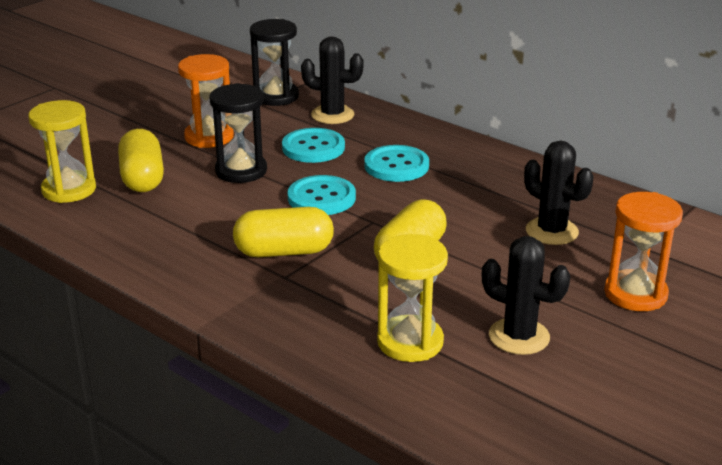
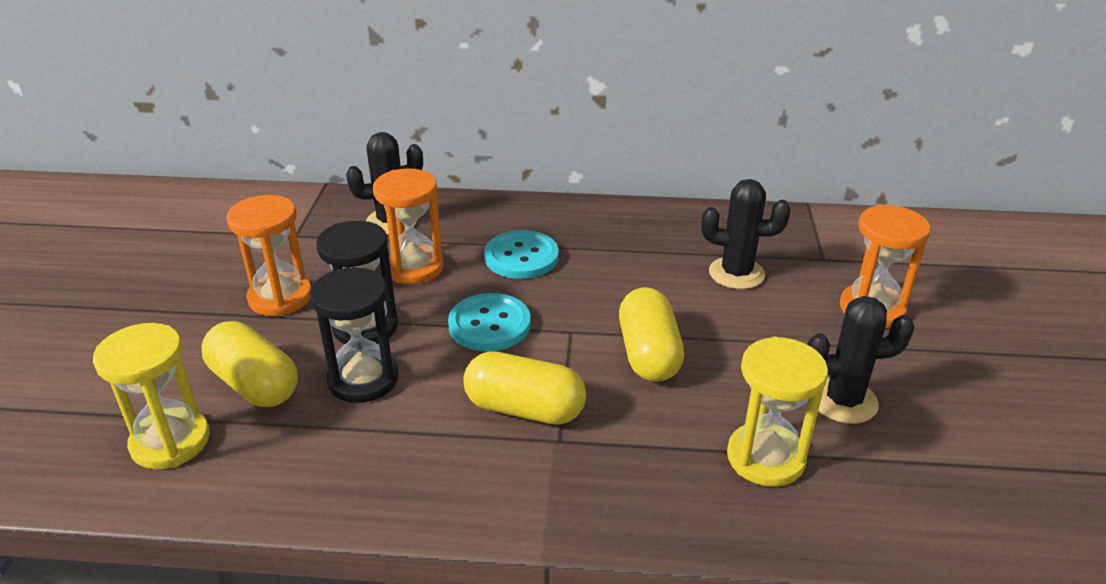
camera: 35 degrees left, 5 degrees up
yellow capsule [233,207,334,257] -> yellow capsule turned 60 degrees clockwise [463,351,586,425]
black hourglass [250,19,299,106] -> black hourglass moved to [310,267,399,403]
turquoise button [282,128,345,163] -> orange hourglass [373,168,444,284]

